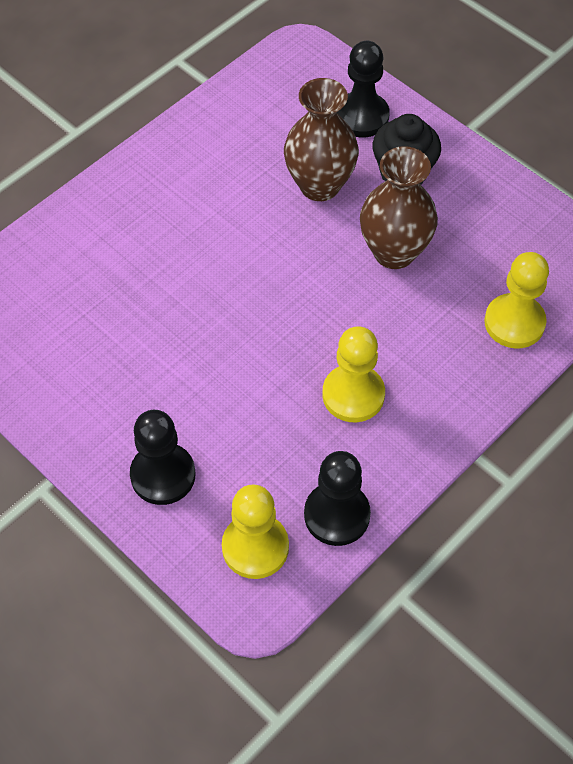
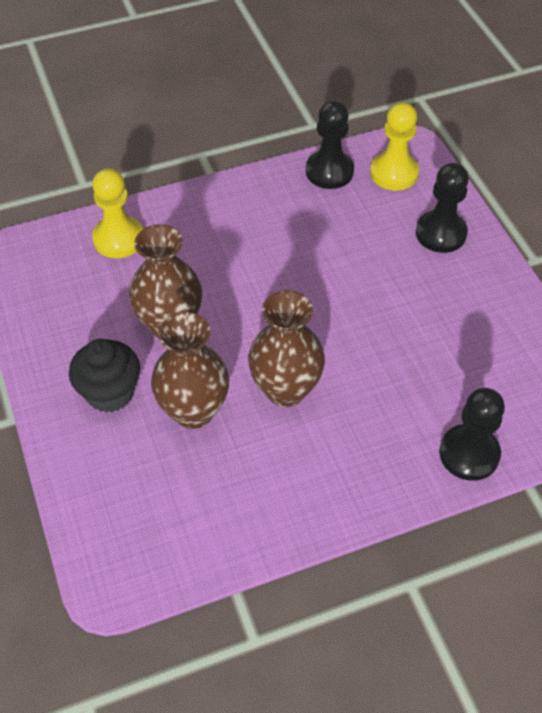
camera: 155 degrees left, 5 degrees down
yellow pawn [322,326,385,423] -> none
black pawn [337,41,390,137] -> black pawn moved to [439,388,505,481]
none -> brown vase [248,290,325,407]

